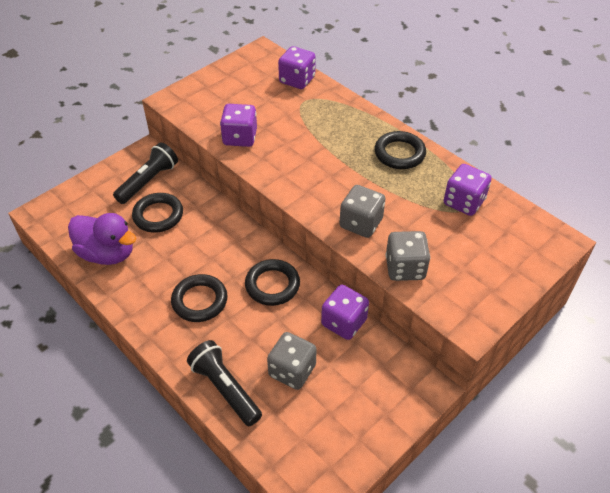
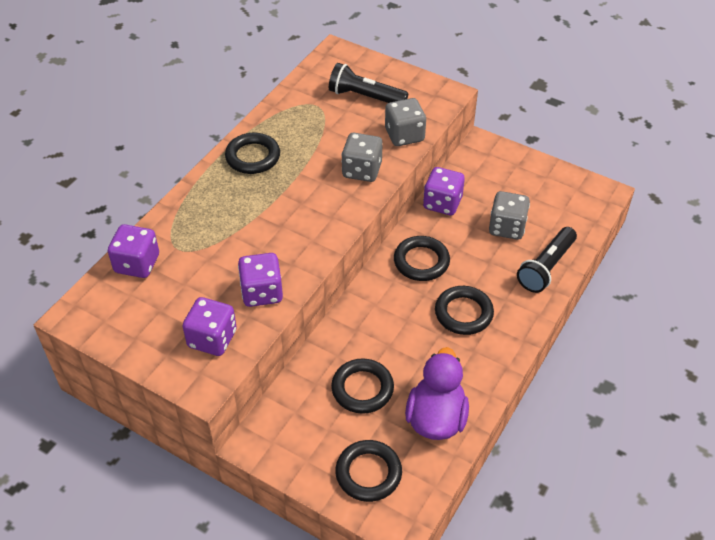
camera: 105 degrees left, 0 degrees up
black flashlight [113,142,178,204] -> black flashlight moved to [329,63,408,103]
purple dice [444,164,492,216] -> purple dice moved to [182,297,237,356]
none -> black ring [335,440,402,502]

